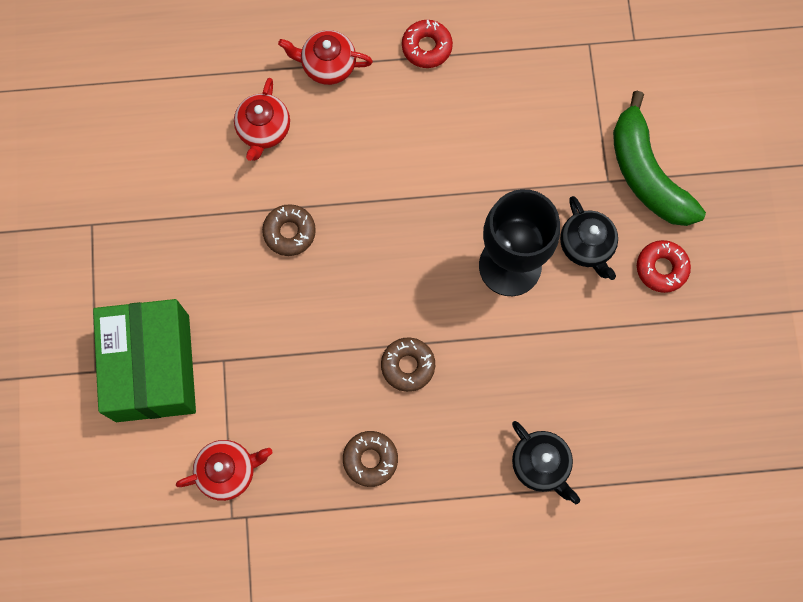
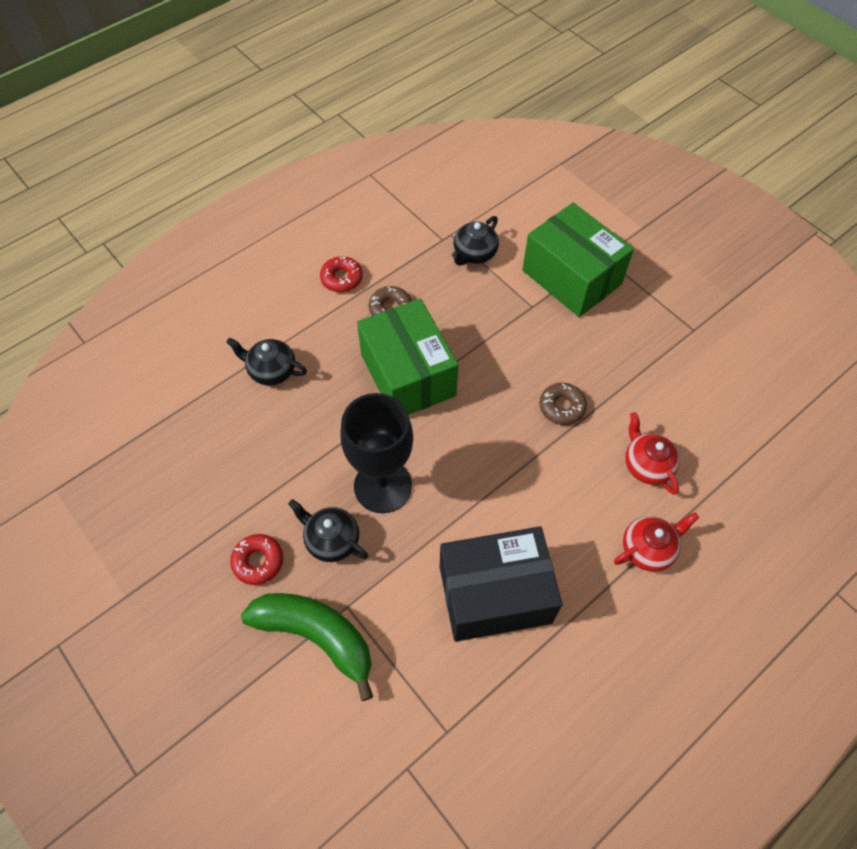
camera: 145 degrees right, 15 degrees down
red teapot [176,440,272,501] -> black teapot [452,216,499,266]
brown donut [381,338,435,392] -> green box [357,298,458,415]
red donut [402,20,453,68] -> red donut moved to [320,256,363,292]
none -> black box [440,526,562,642]

